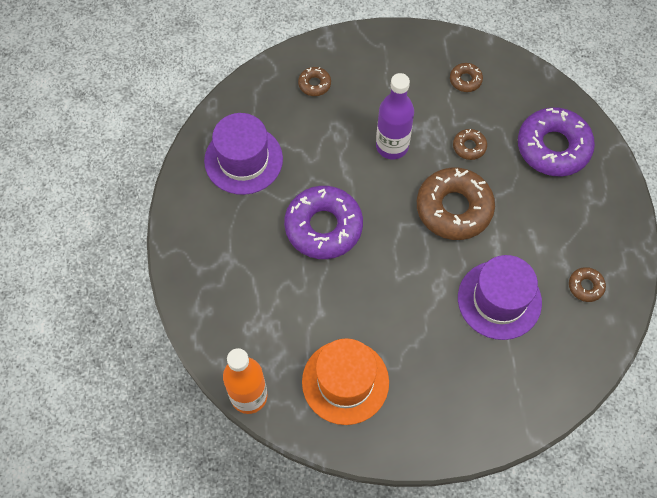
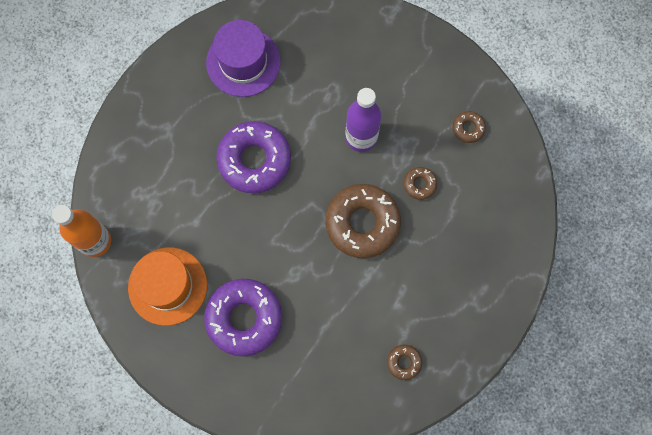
camera: 40 degrees right, 10 degrees up
brown donut [298,67,331,96] -> none
purple hat [458,255,542,340] -> none
purple donut [518,107,595,176] -> purple donut moved to [204,279,282,356]

